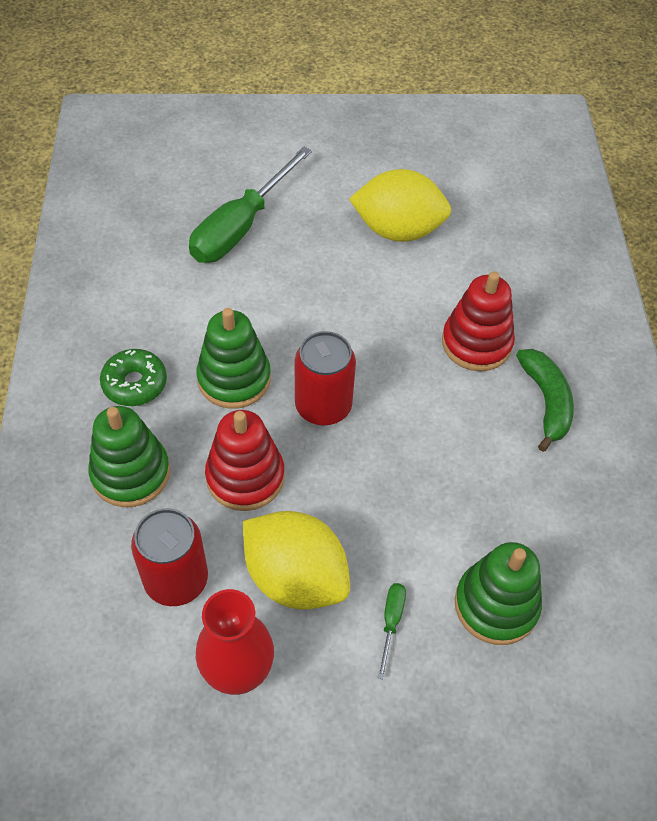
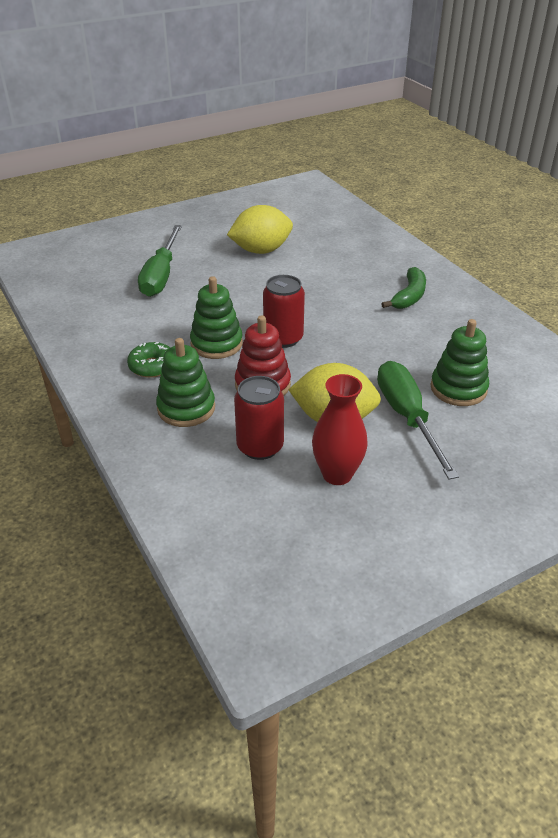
camera: 25 degrees left, 15 degrees down
green screwdriver [378,583,406,680] -> green screwdriver [377,361,459,479], size x2.45
red stacking toy [442,272,515,371] -> none
green banana [516,349,574,452] -> green banana turned 60 degrees clockwise [381,267,426,309]

